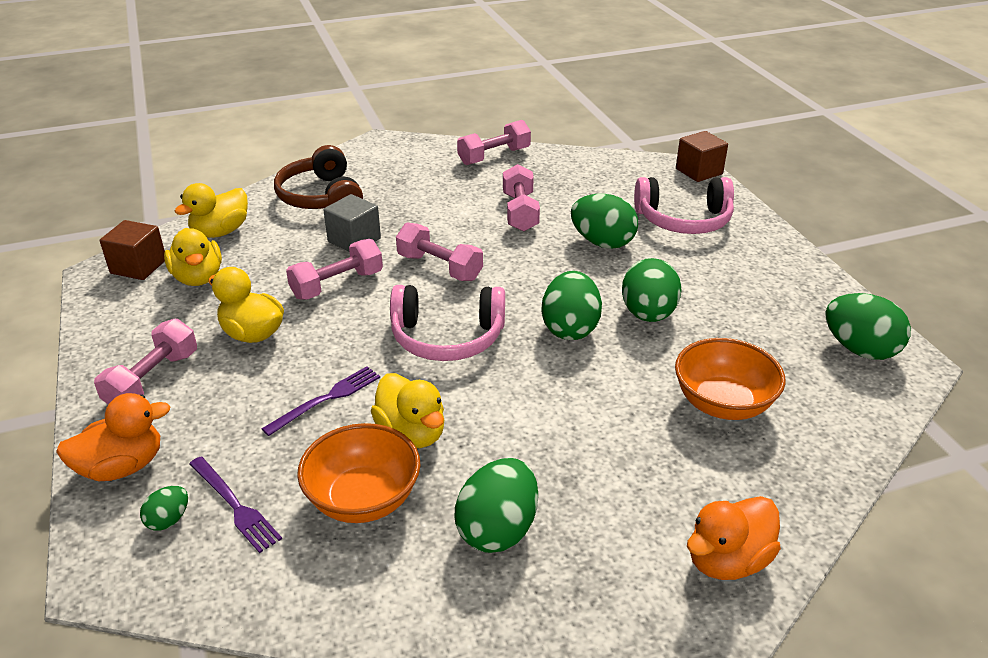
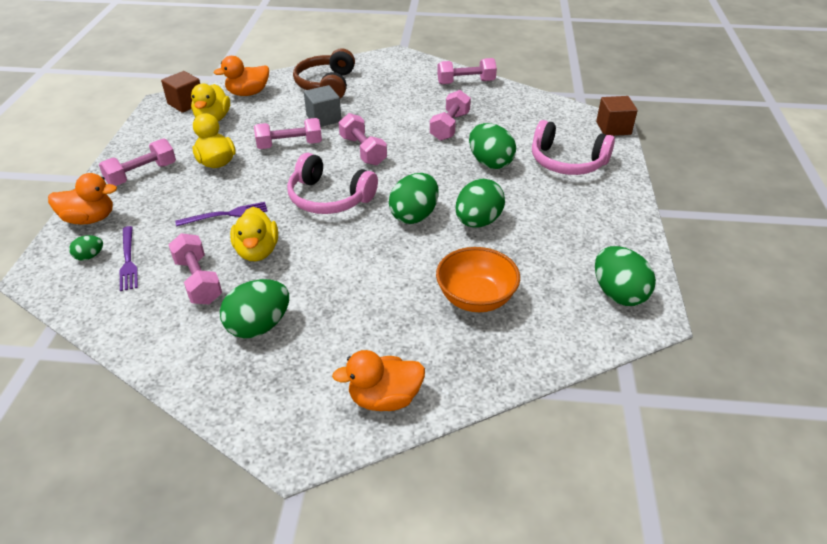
camera: 25 degrees right, 5 degrees up
yellow duck [174,183,248,238] -> orange duck [214,56,269,96]
orange bowl [297,423,421,523] -> pink dumbbell [168,233,222,304]

